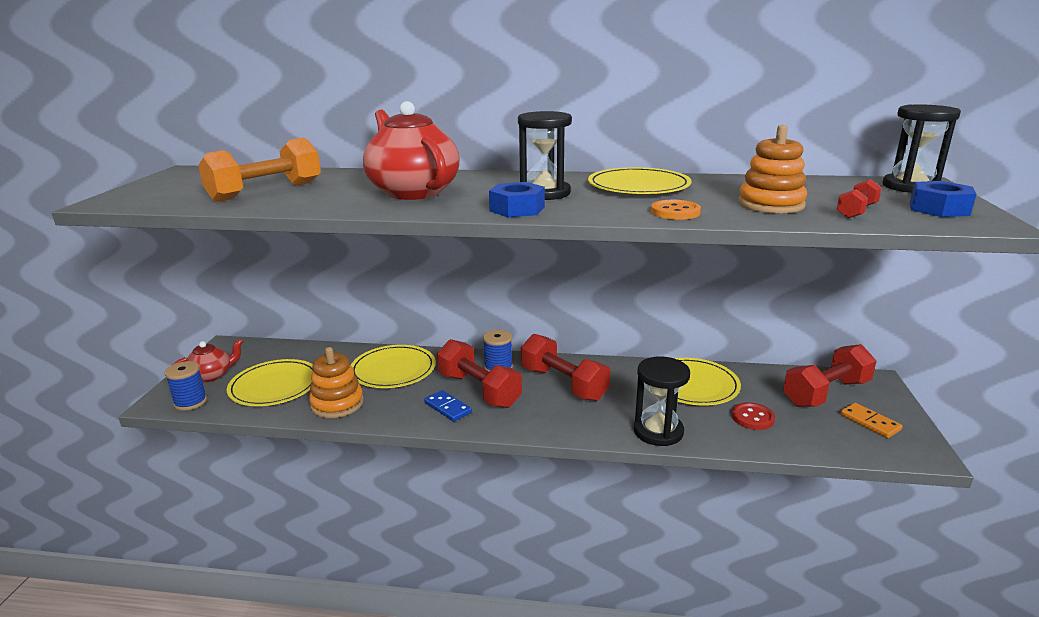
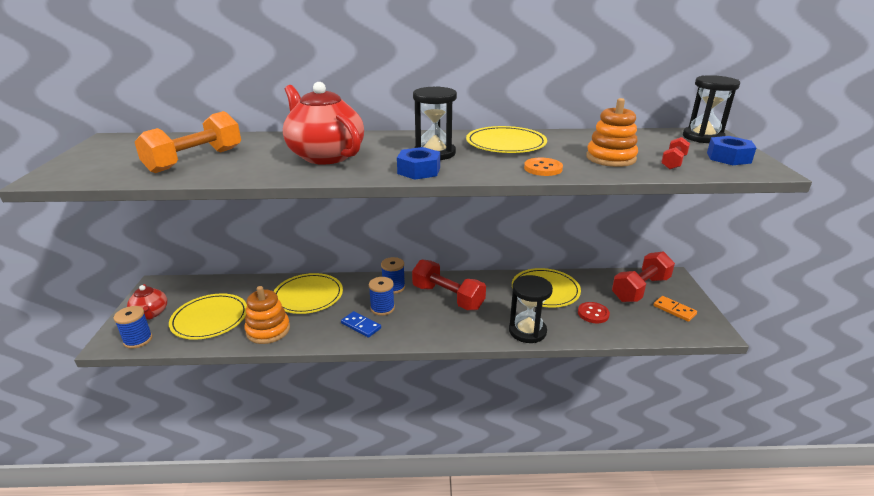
camera: 10 degrees left, 5 degrees up
red teapot [173,339,243,382] -> red teapot turned 105 degrees clockwise [127,284,167,320]
red dumbbell [437,339,522,408] -> blue spool [369,277,395,316]

